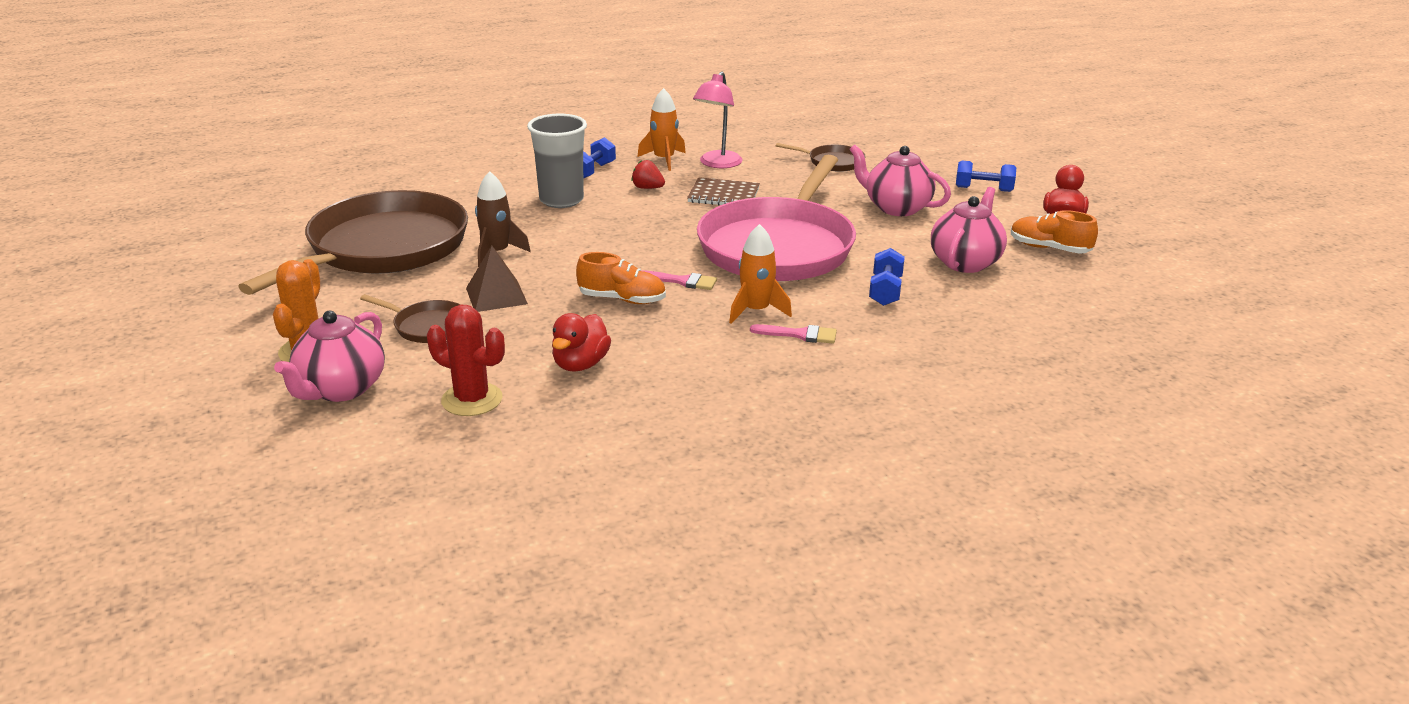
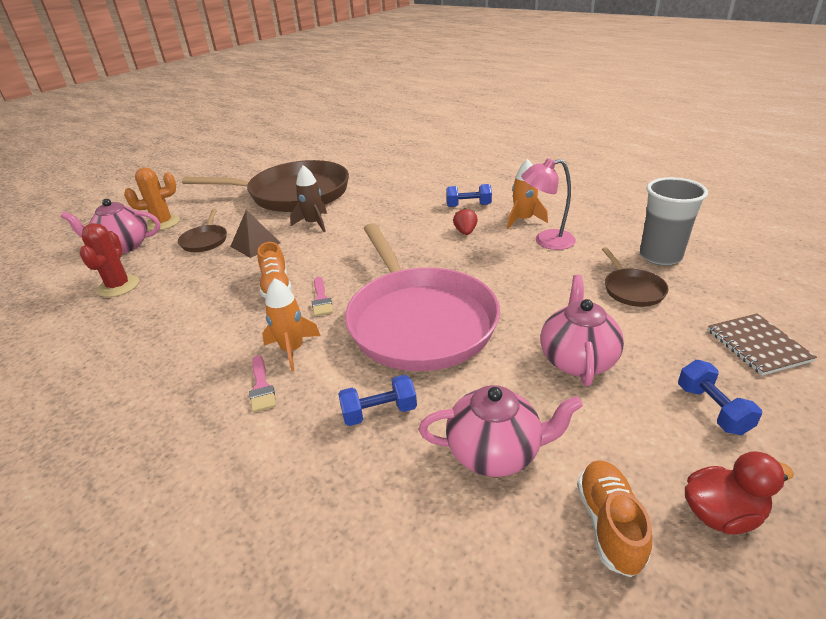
camera: 65 degrees right, 5 degrees up
grey cup [527,114,587,208] -> grey cup moved to [640,177,708,266]
red duck [552,313,611,372] -> none
brown notebook [687,177,760,205] -> brown notebook moved to [708,313,817,376]
pink pan [697,155,856,281] -> pink pan turned 105 degrees counterclockwise [345,223,500,371]

